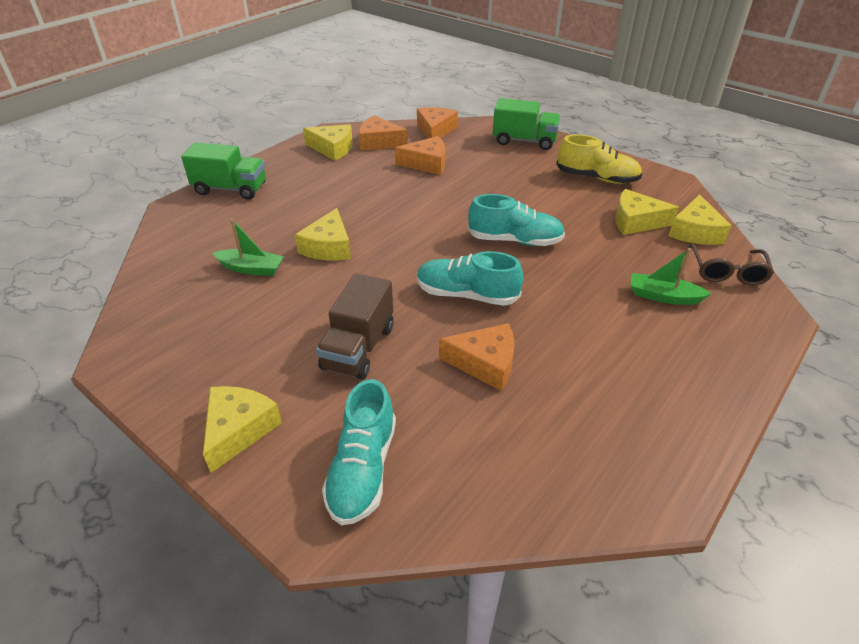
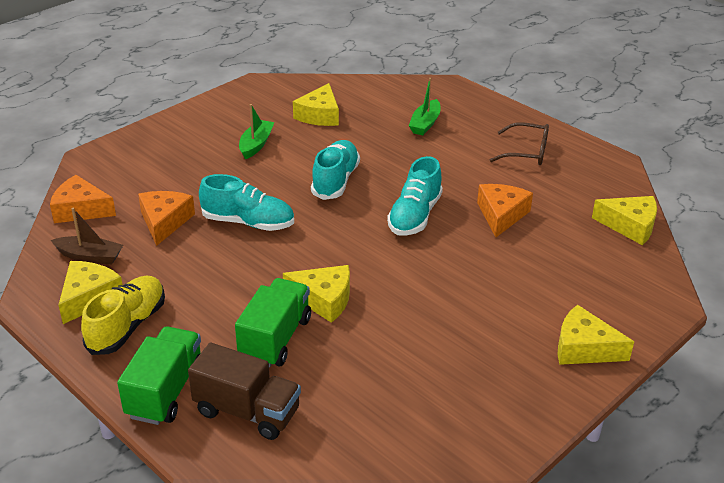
camera: 85 degrees left, 5 degrees down
green boat [213,219,284,276] -> green boat moved to [239,104,275,159]
brown truck [316,273,393,380] -> brown truck moved to [188,343,301,440]
turquoise shoe [322,379,396,526] -> turquoise shoe moved to [199,174,294,231]
orange cheese [359,115,408,151] -> brown boat [51,208,123,265]
green truck [493,98,561,150] -> green truck moved to [235,278,311,367]
yellow shoe [556,134,642,184] -> yellow shoe moved to [81,276,165,355]
yellow cheese [669,194,732,245] -> yellow cheese moved to [592,196,657,245]
brown glasses [689,243,774,285] -> brown glasses moved to [490,122,549,165]

